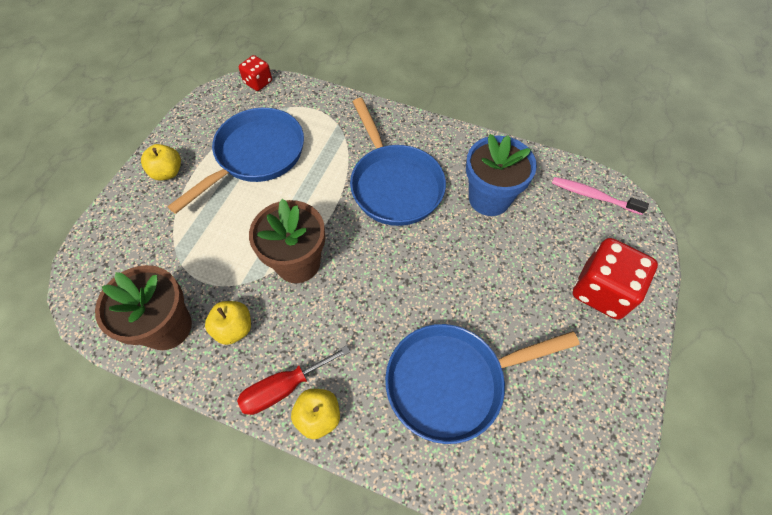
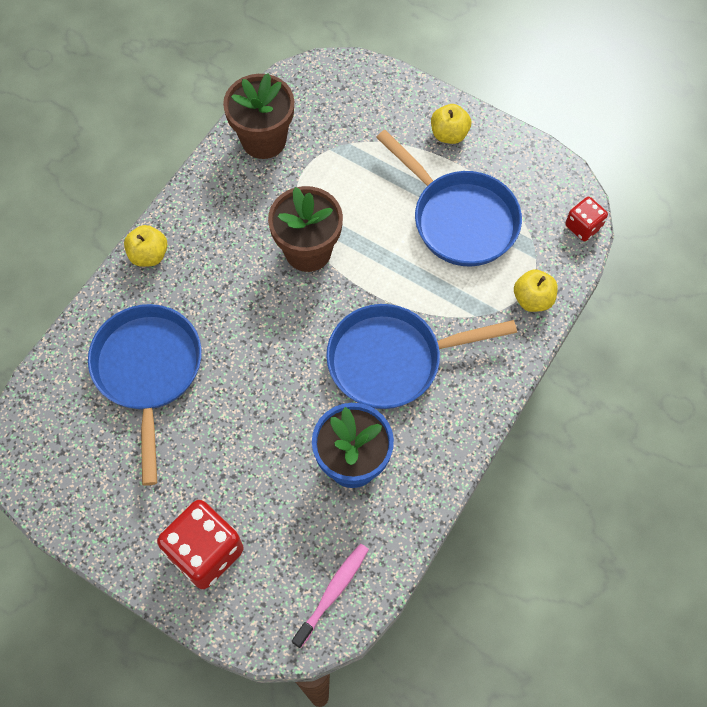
camera: 100 degrees right, 5 degrees up
yellow apple [205,301,251,345] -> yellow apple moved to [514,269,558,312]
red screwdriver [237,345,350,415] -> none

